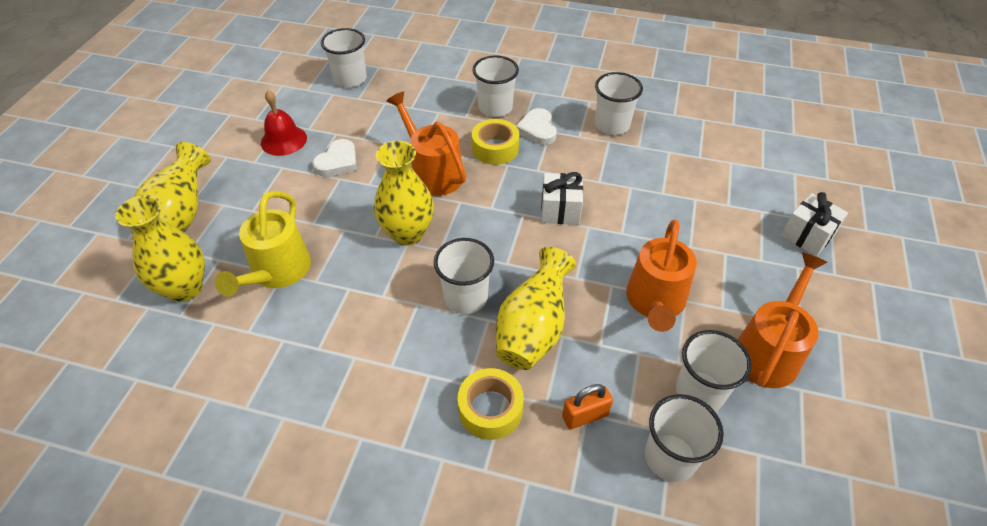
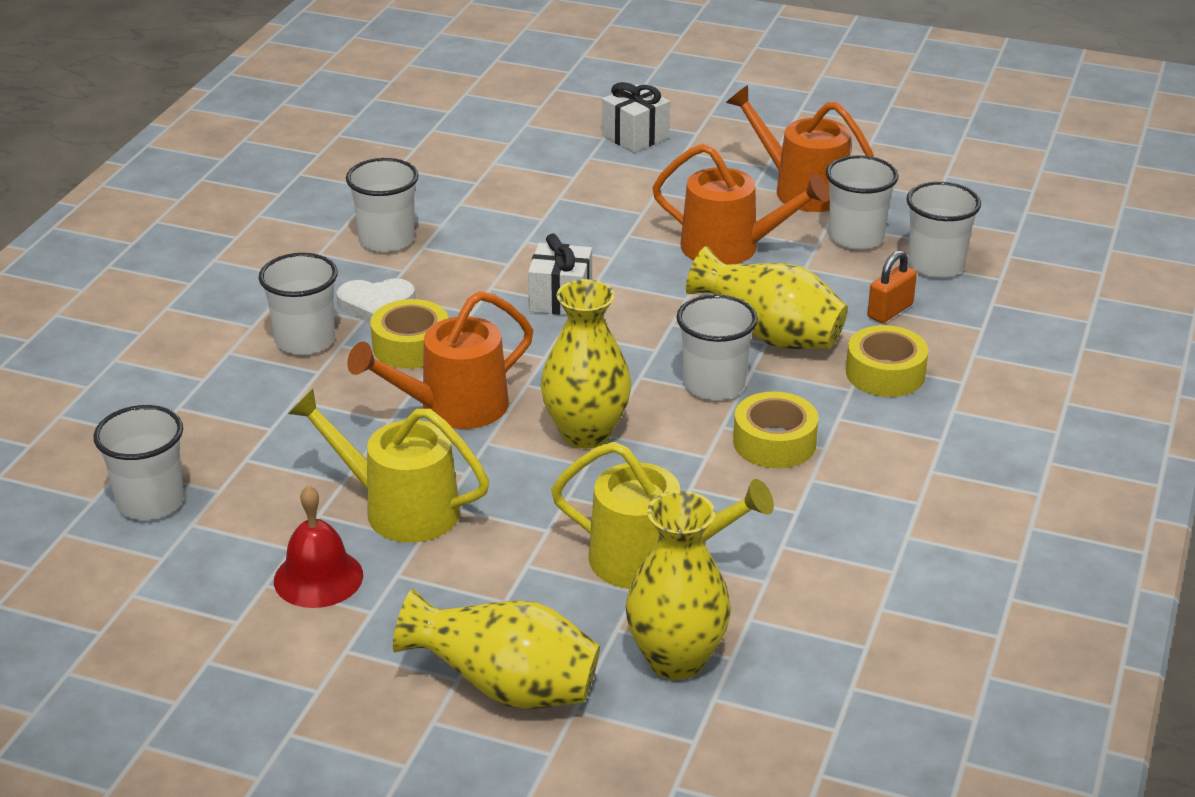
camera: 85 degrees left, 15 degrees down
white heart [312,139,357,177] -> yellow watering can [288,389,490,543]
orange padlock [562,384,613,429] -> orange padlock turned 60 degrees clockwise [868,250,917,323]
none -> yellow tape [733,391,818,468]

